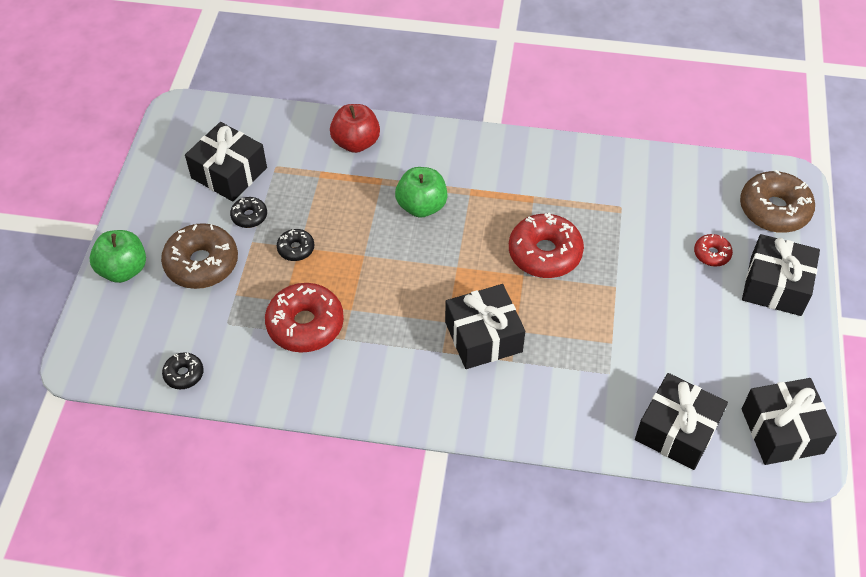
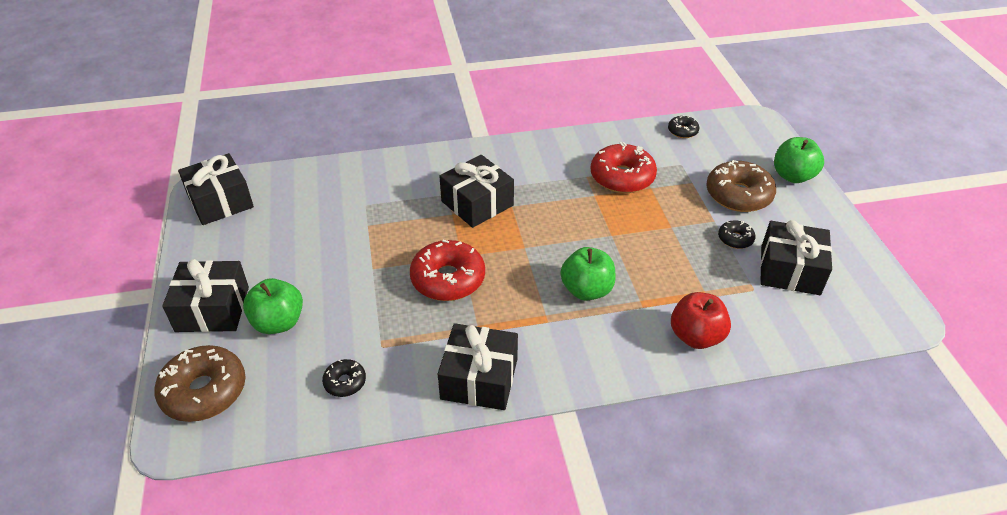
camera: 160 degrees right, 10 degrees down
black donut [277,229,314,261] -> black donut moved to [322,359,366,397]
black gift [635,373,728,470] -> black gift moved to [438,323,518,410]
red donut [694,234,733,267] -> green apple [243,278,303,334]

